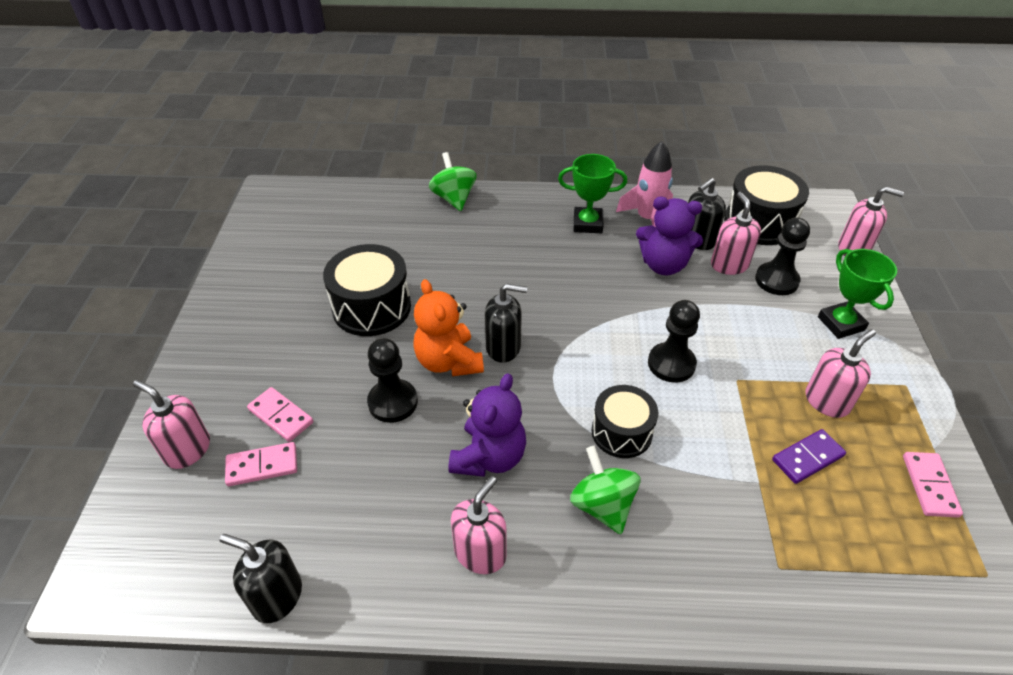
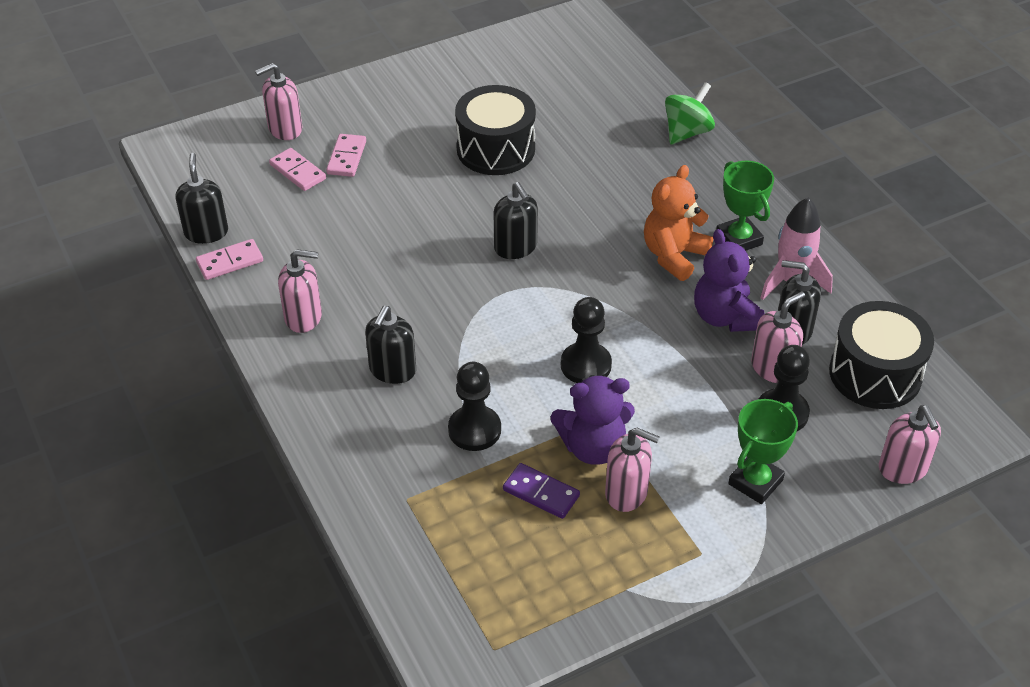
camera: 60 degrees right, 0 degrees up
pink soap dispenser [133,380,210,469] -> pink soap dispenser turned 120 degrees counterclockwise [255,63,302,140]
black pawn [367,338,418,423] -> black pawn moved to [448,362,501,451]
orange teddy bear [413,279,484,376] -> orange teddy bear moved to [644,165,713,281]
purple teddy bear [449,373,526,477] -> purple teddy bear moved to [551,375,635,465]
green spinning top [570,446,640,534] -> black soap dispenser [365,306,416,384]
black drum [592,385,658,458] -> none
pink domino [903,452,963,518] -> pink domino moved to [196,239,263,280]

